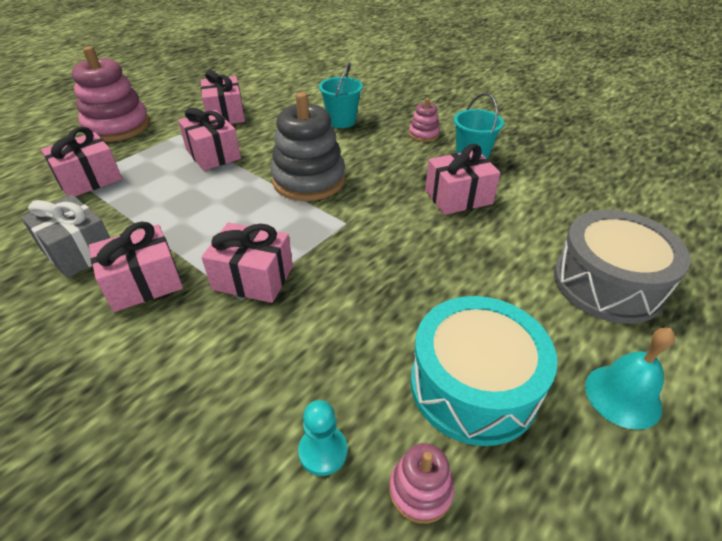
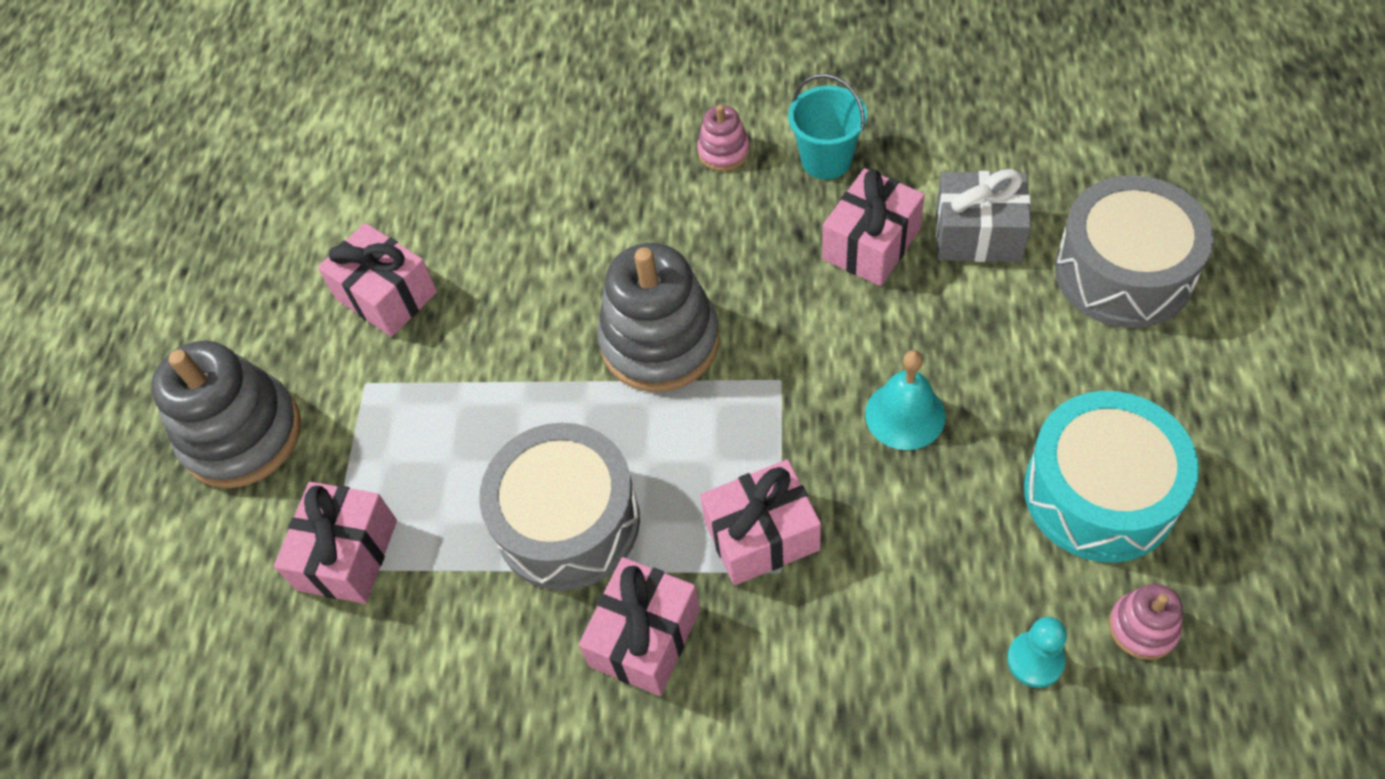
camera: 30 degrees left, 15 degrees up
grey gift [21,195,110,278] -> grey gift moved to [936,169,1031,262]
pink stacking toy [72,46,150,142] -> grey stacking toy [151,341,301,488]
pink gift [178,107,241,171] -> none
turquoise bucket [319,63,363,128] -> none
turquoise bell [585,327,675,430] -> turquoise bell moved to [865,350,945,450]
none -> grey drum [479,423,640,590]

